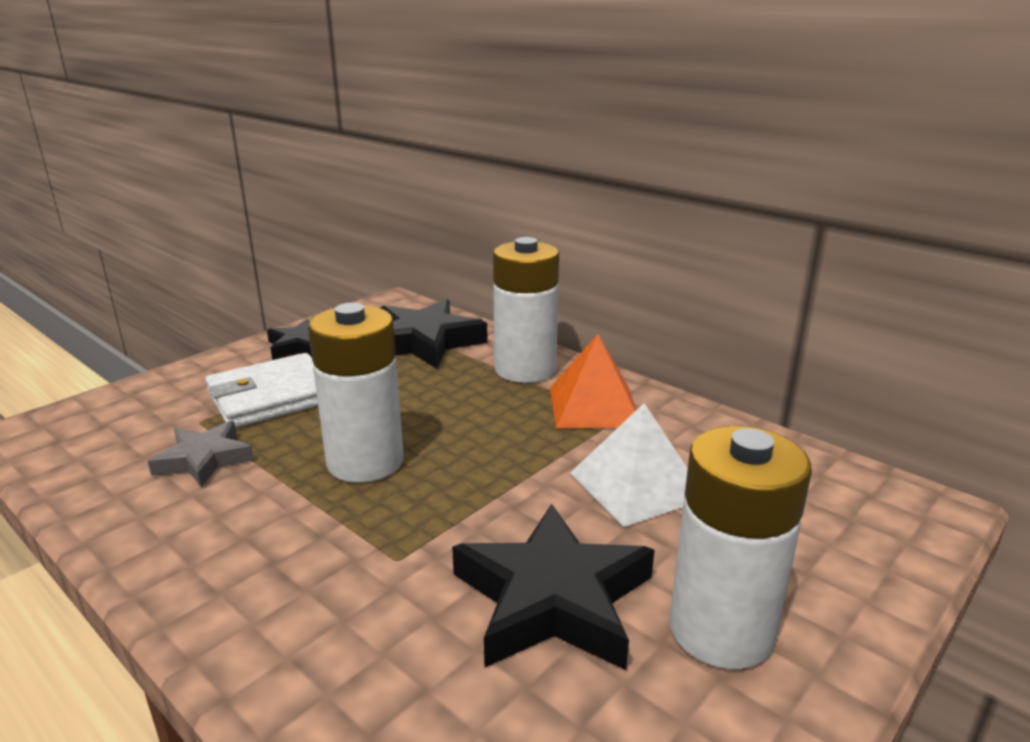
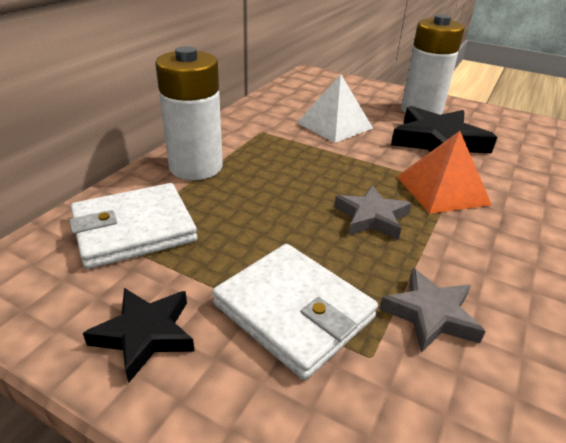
camera: 105 degrees left, 10 degrees up
white battery [308,303,404,483] -> grey star [334,185,412,240]
black star [380,299,488,369] -> white wallet [69,183,197,269]
orange pyramid [550,334,636,429] -> orange pyramid moved to [397,131,492,214]

